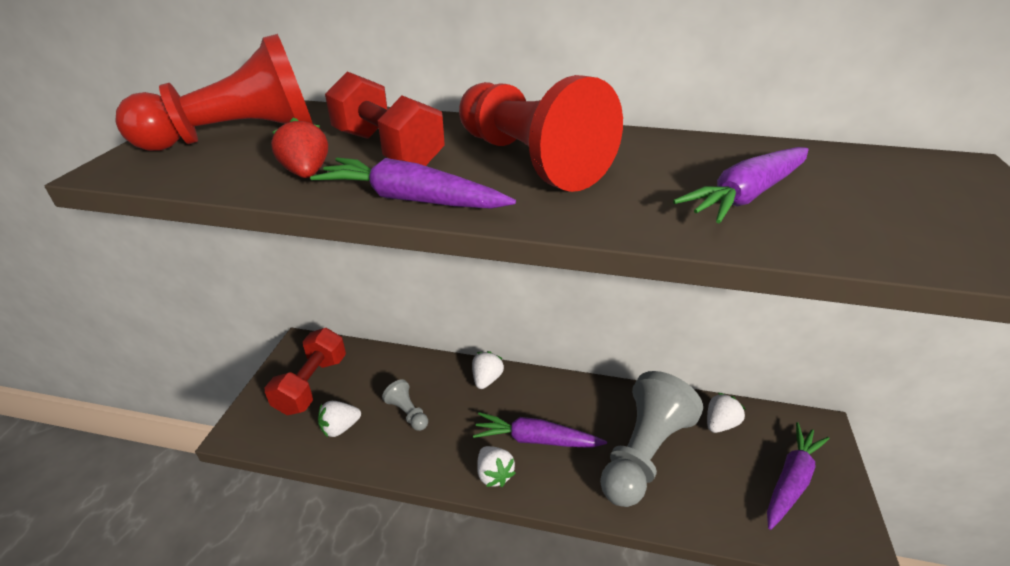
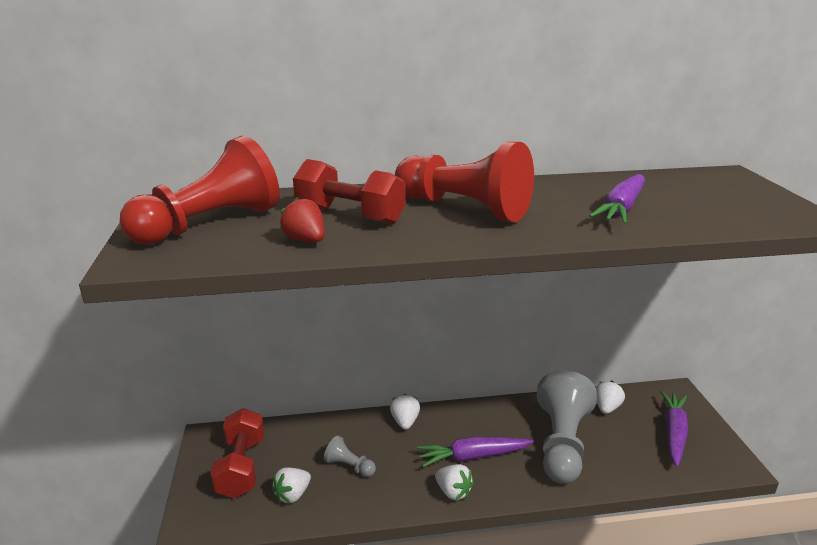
camera: 20 degrees left, 10 degrees down
purple carrot [310,157,516,209] -> none

